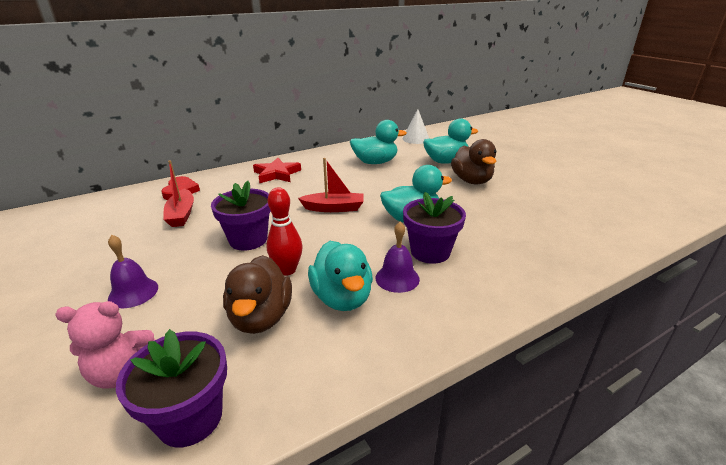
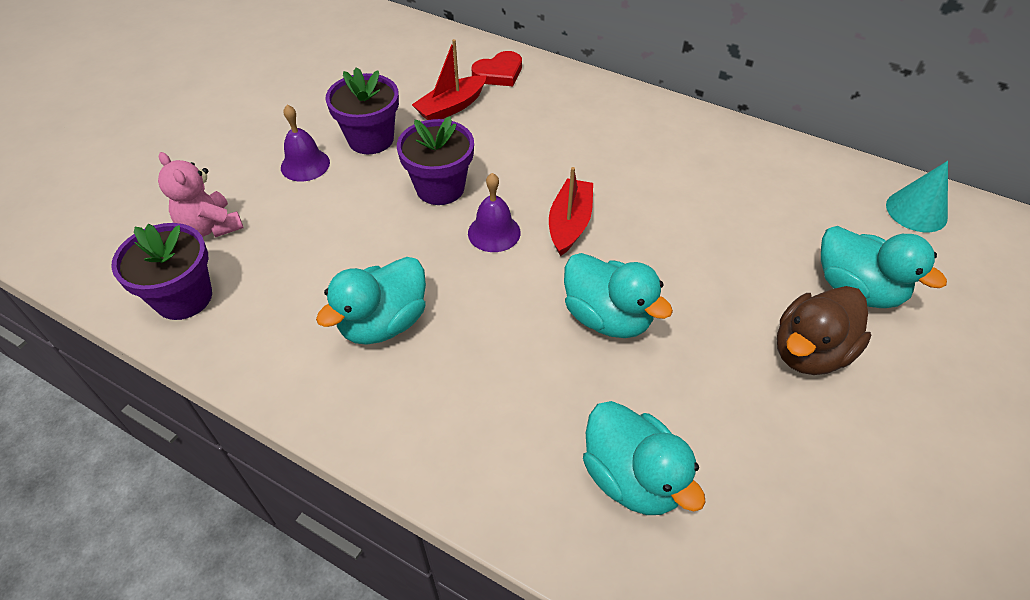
camera: 60 degrees right, 20 degrees up
brown duck [223,255,292,334] -> none
red star [253,158,301,183] -> none
red bowling pin [267,187,302,276] -> none
red boat [298,158,364,212] -> red boat turned 135 degrees counterclockwise [549,167,593,256]
turquoise duck [350,120,407,164] -> turquoise duck moved to [583,401,706,515]
purple bell [375,222,420,293] -> purple bell moved to [468,173,521,252]
white cone [402,109,429,144] -> turquoise cone [886,161,948,232]
purple flower pot [403,192,466,264] -> purple flower pot moved to [325,67,399,154]

